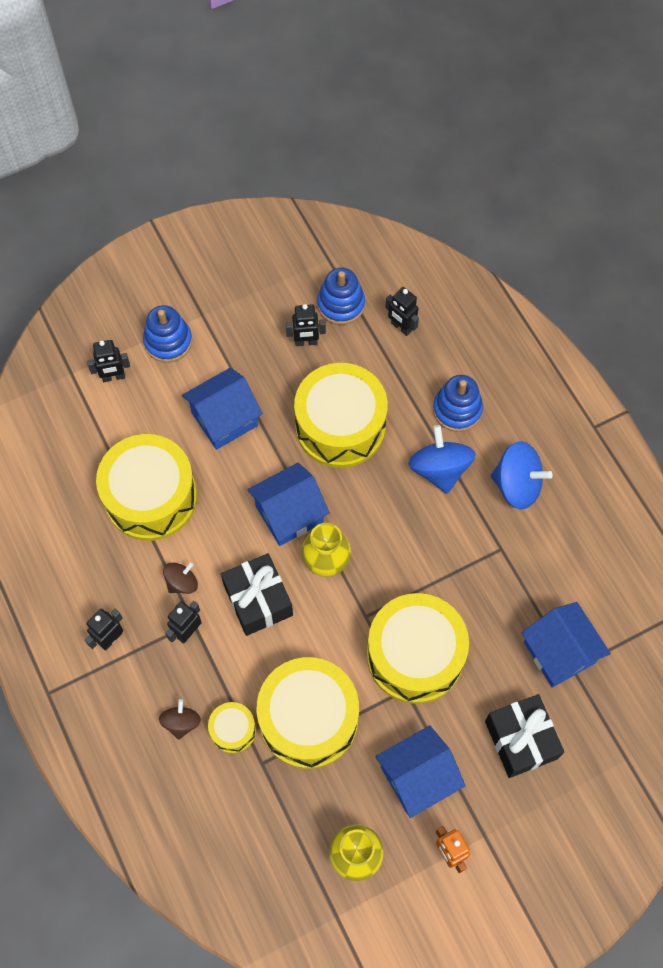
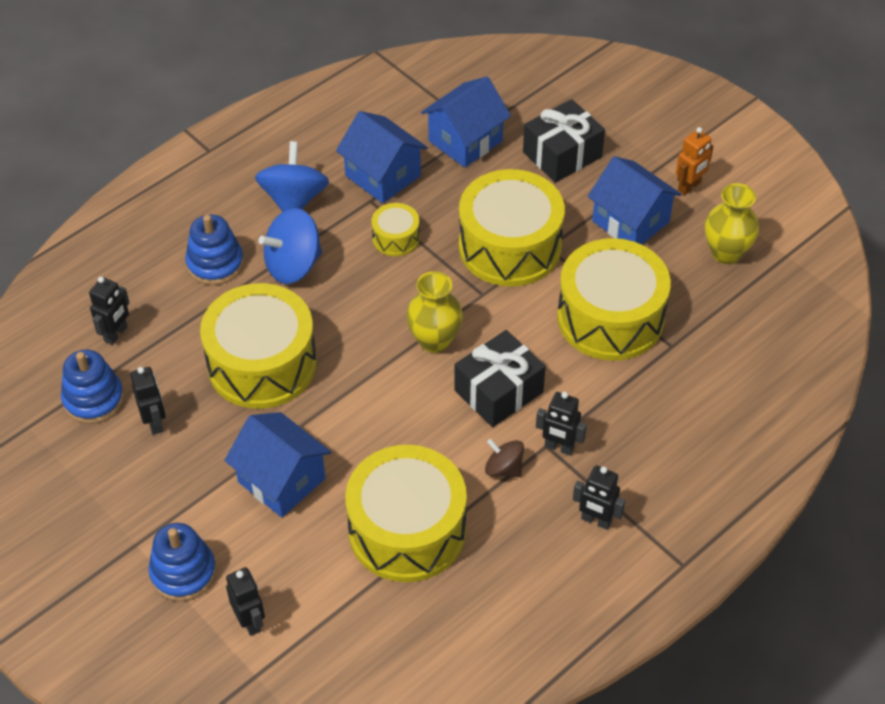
camera: 105 degrees left, 15 degrees down
brown spinning top [159,699,201,740] -> none
yellow drum [208,702,256,753] -> yellow drum moved to [371,203,420,256]
blue house [247,462,330,546] -> blue house moved to [336,111,428,203]

